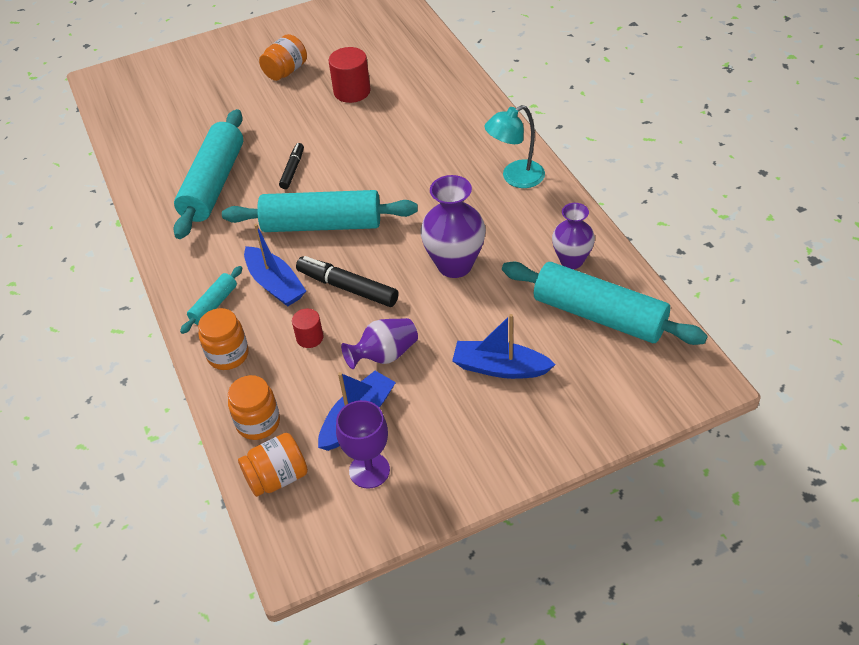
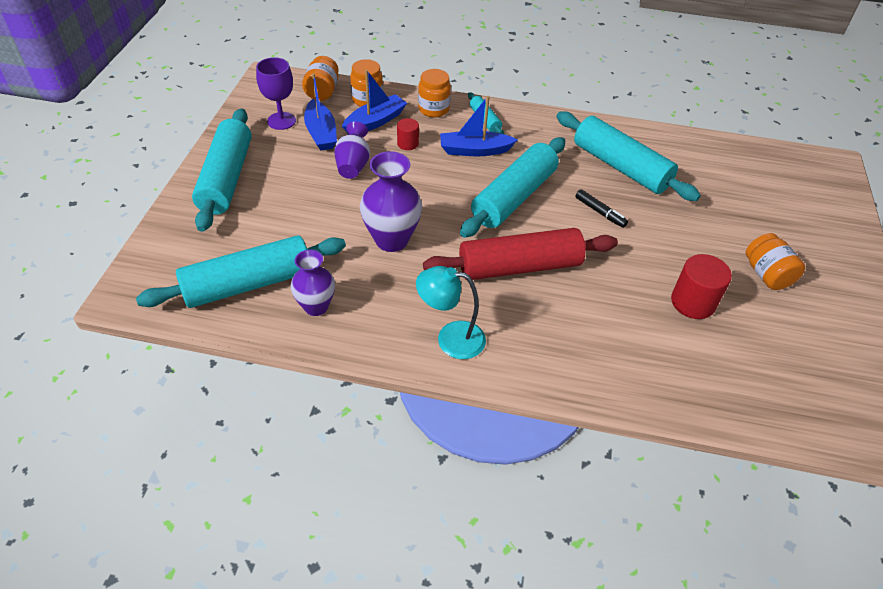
camera: 120 degrees right, 0 degrees up
black marker [296,256,399,307] -> none
blue boat [452,314,556,379] -> blue boat moved to [342,70,407,133]
turquoise lamp [485,105,545,188] -> turquoise lamp turned 90 degrees counterclockwise [416,266,486,359]
none -> turquoise rolling pin [192,108,252,232]
none -> red rolling pin [423,228,618,280]

